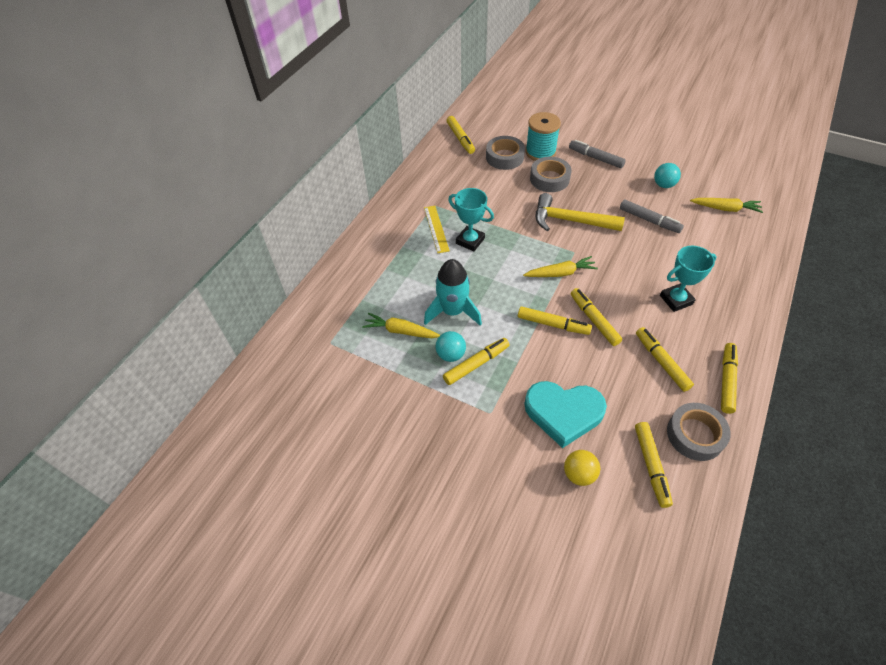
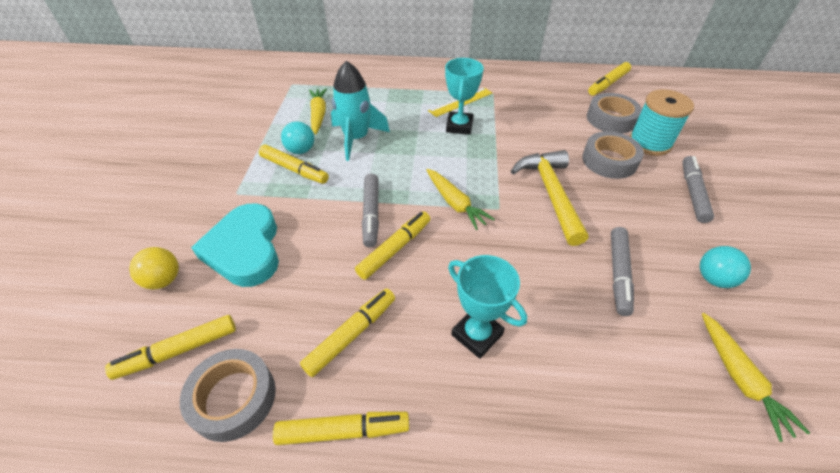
camera: 65 degrees right, 5 degrees down
yellow marker [518,306,592,335] -> grey marker [362,174,379,248]

